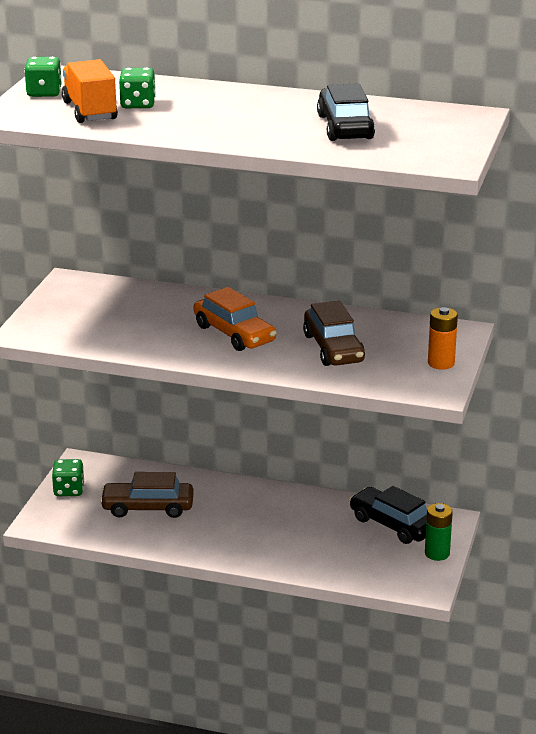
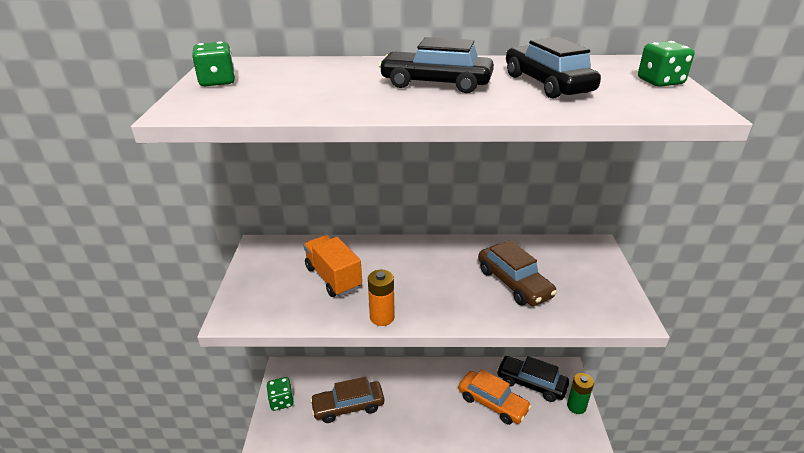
camera: 15 degrees left, 5 degrees up
orange truck [62,59,118,123] -> orange truck moved to [304,235,362,297]
green dice [119,68,156,108] -> green dice moved to [638,41,695,87]
orange car [194,287,277,351] -> orange car moved to [458,369,532,425]
orange battery [428,307,458,370] -> orange battery moved to [368,270,395,326]
none -> black car [379,37,494,93]

